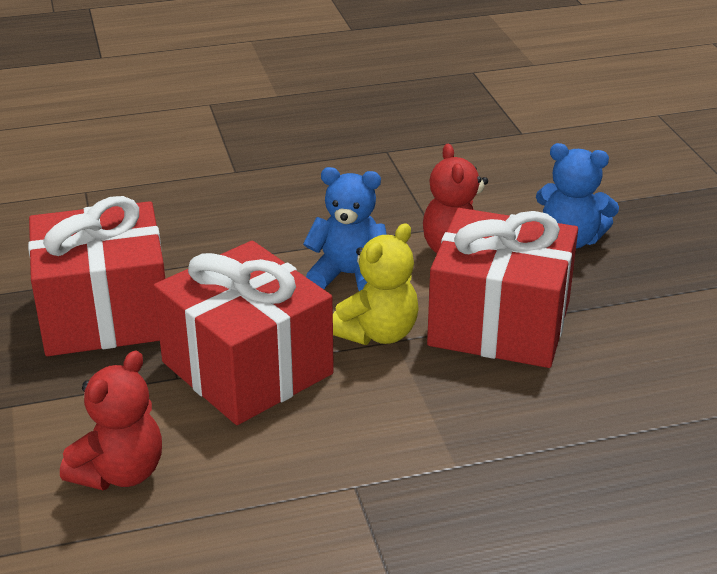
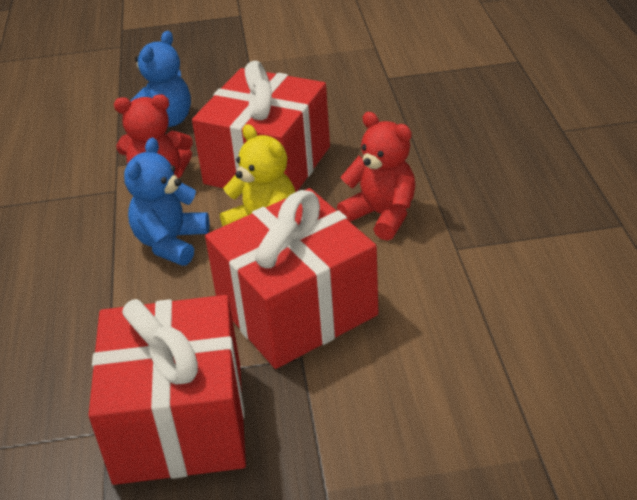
camera: 80 degrees left, 5 degrees up
red teddy bear [60,351,162,490] -> red teddy bear moved to [337,112,416,241]

